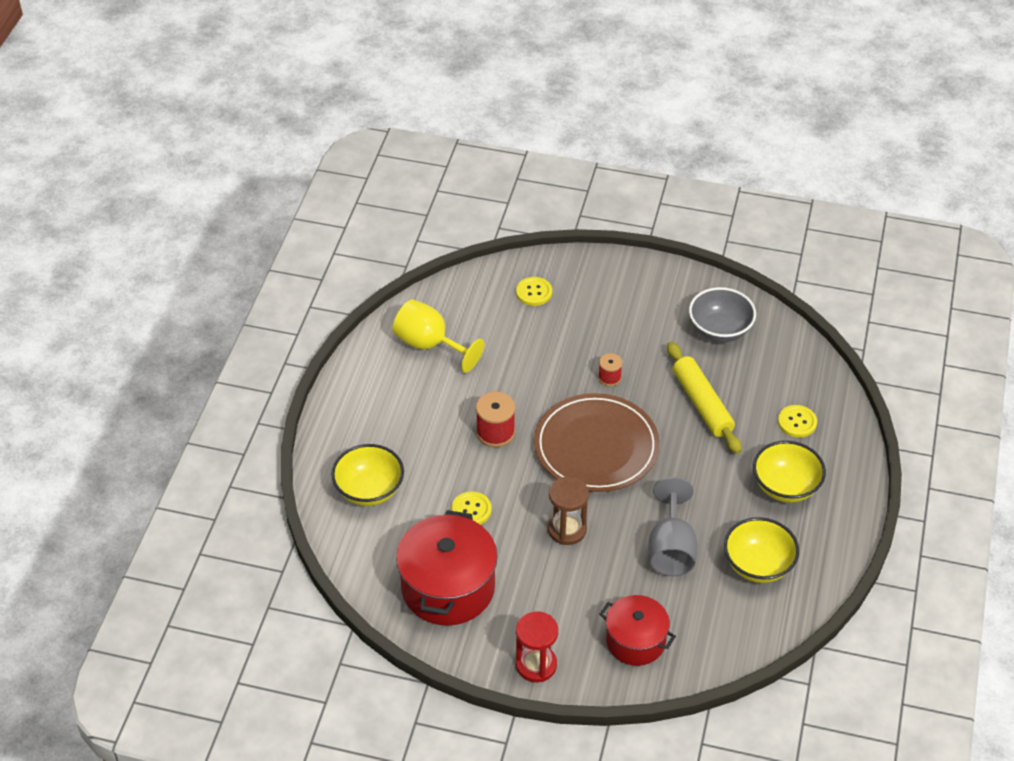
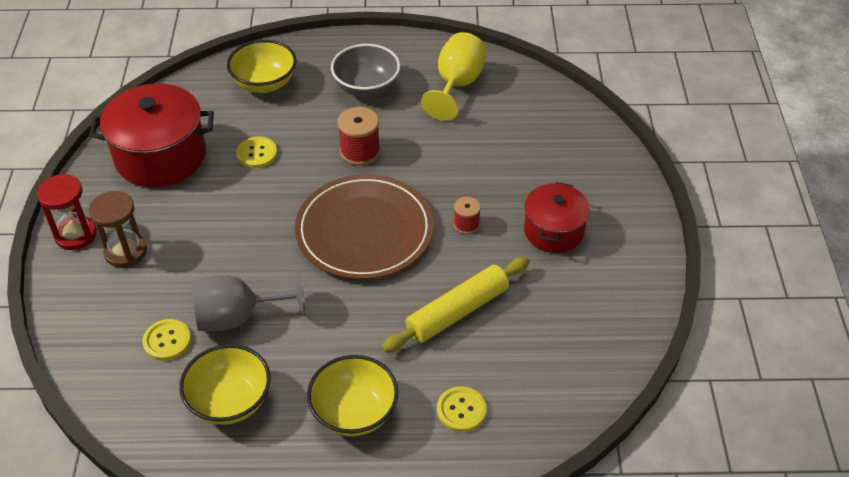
camera: 75 degrees right, 0 degrees up
yellow button [516,277,552,306] -> yellow button moved to [142,319,191,361]
brown hourglass [548,476,589,545] -> brown hourglass moved to [89,191,147,268]
red pot [599,595,676,666] -> red pot moved to [524,182,590,253]
grey bowl [689,287,756,342] -> grey bowl moved to [331,44,400,97]

